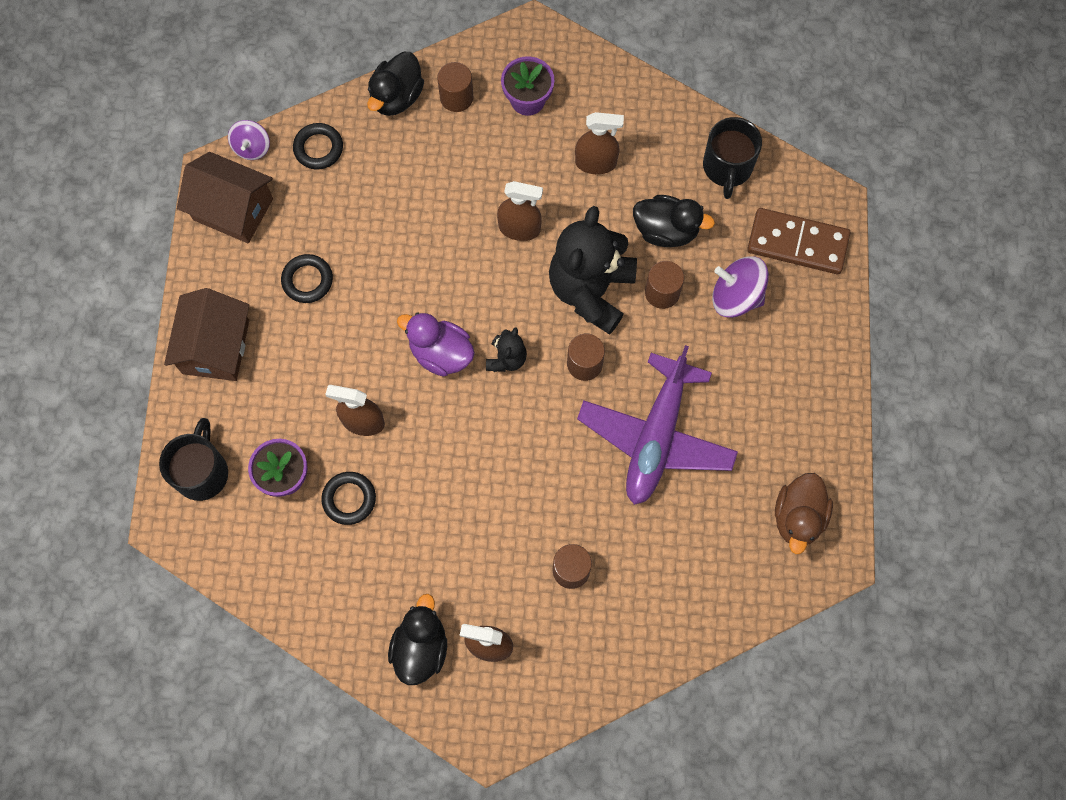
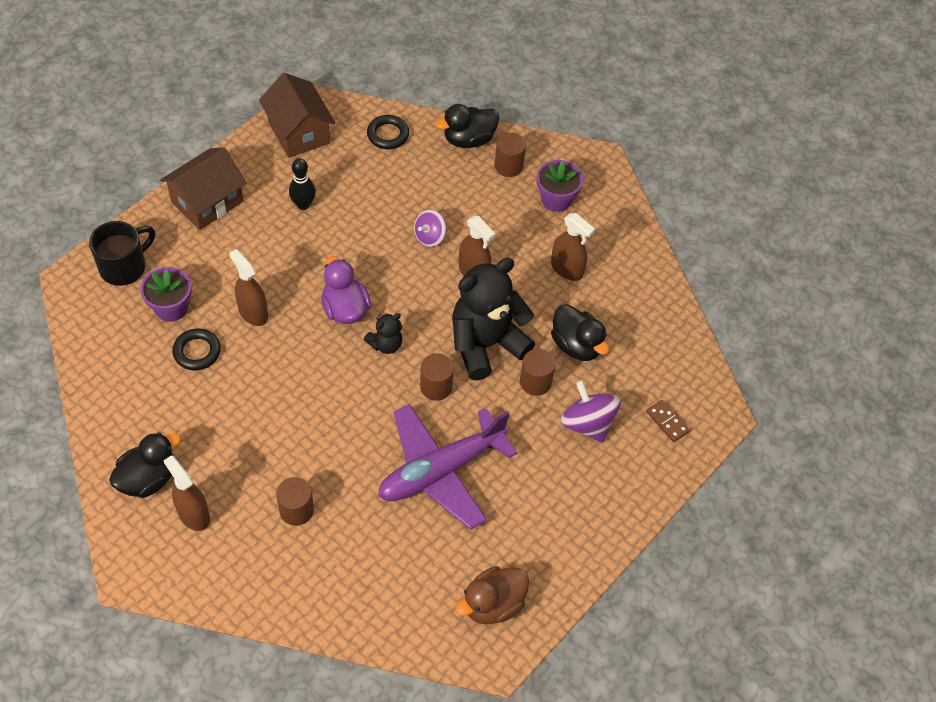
camera: 35 degrees right, 15 degrees down
purple spinning top [228,120,270,160] -> purple spinning top moved to [414,209,447,247]
black ring [281,254,333,303] -> black bowling pin [289,158,316,210]
black mug [703,117,762,199] -> none
brown domino [747,208,850,274] -> brown domino [646,400,690,442], size x0.48

